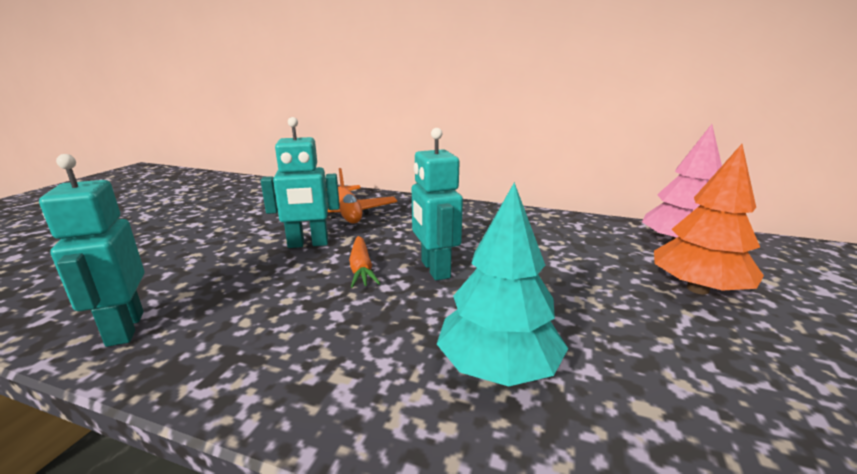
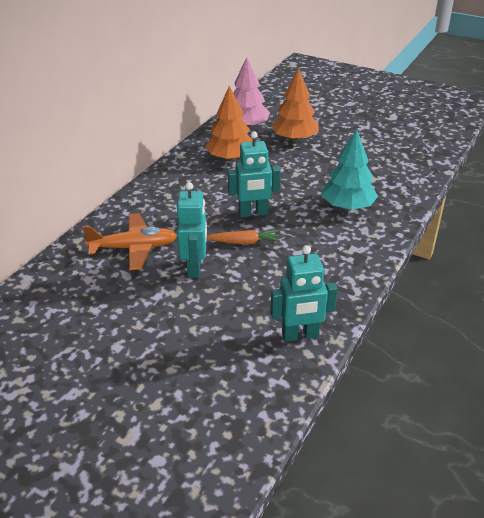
camera: 80 degrees left, 15 degrees up
none -> orange tree [205,85,253,161]

